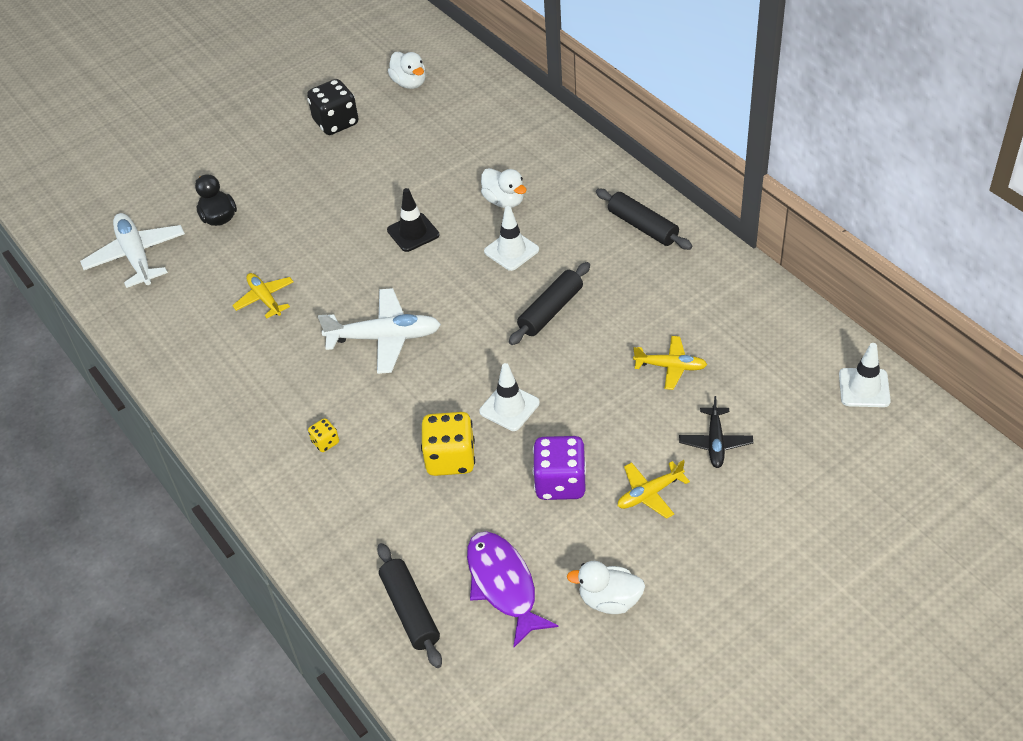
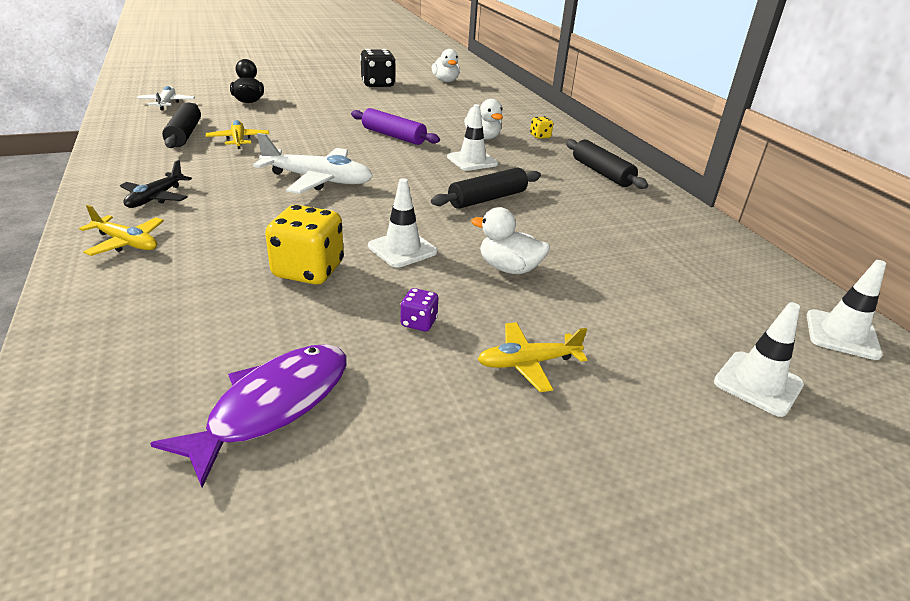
camera: 10 degrees right, 15 degrees down
white plane [80,213,185,288] -> white plane [137,86,195,110], size x0.60
yellow dice [308,418,339,452] -> yellow dice moved to [530,116,553,139]
black rolling pin [377,543,442,668] -> black rolling pin moved to [162,102,201,148]
black traffic cone [387,188,439,252] -> purple rolling pin [351,108,440,145]
purple fish [467,531,558,647] -> purple fish turned 45 degrees clockwise [150,344,347,488]
purple dice [533,436,586,500] -> purple dice [400,288,438,331], size x0.48
white duck [567,561,645,614] -> white duck moved to [471,207,550,274]
yellow plane [633,336,707,390] -> yellow plane moved to [79,205,164,256]
black plane [679,396,753,468] -> black plane moved to [120,160,192,208]
none -> white traffic cone [714,302,804,417]

